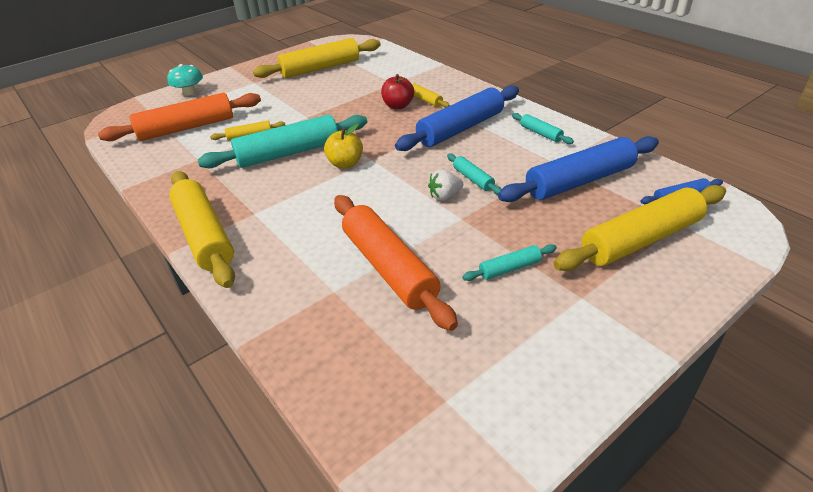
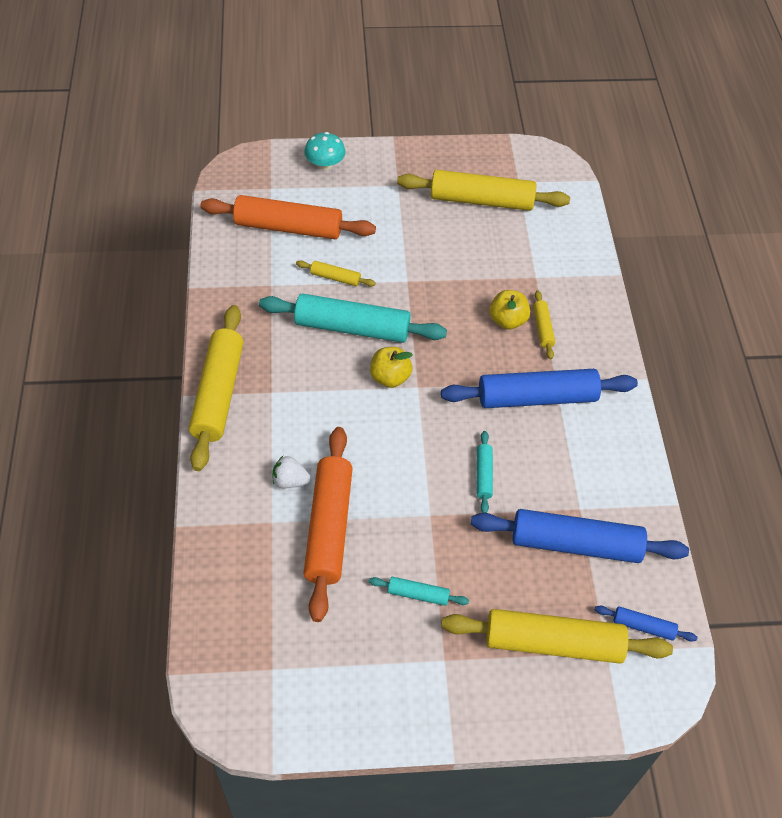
camera: 30 degrees right, 15 degrees up
red apple [381,74,414,109] -> yellow apple [489,290,530,329]
white strawberry [428,170,463,201] -> white strawberry moved to [273,456,311,488]
turquoise rolling pin [512,113,574,144] -> none

